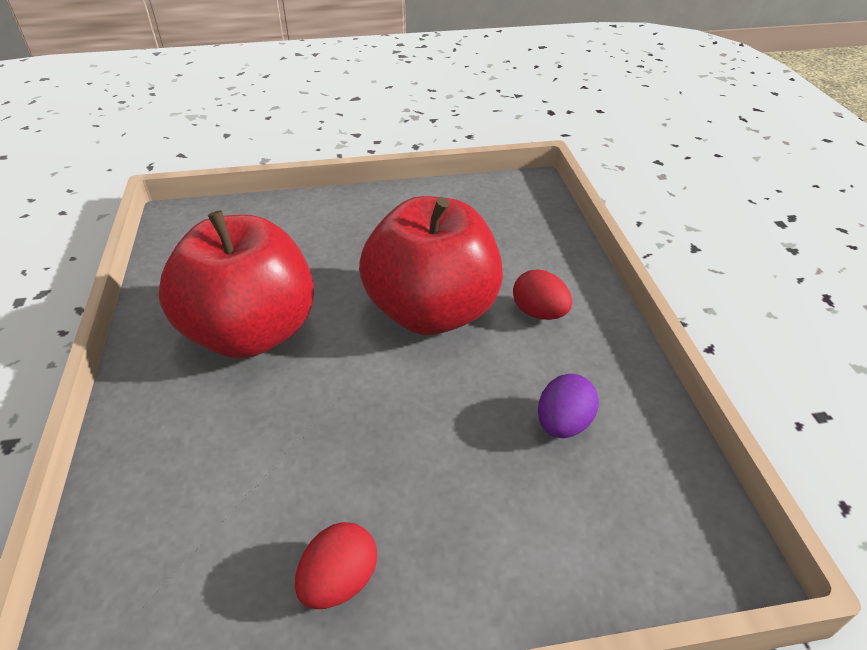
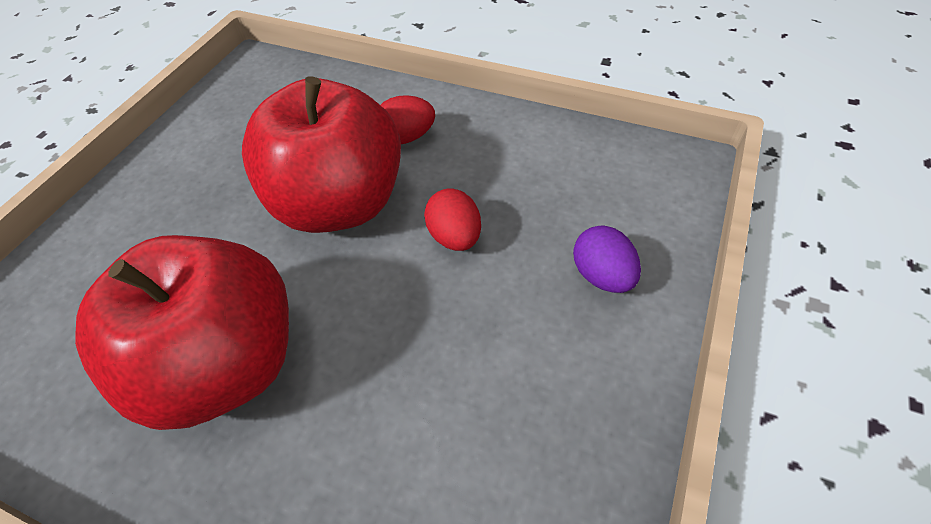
camera: 55 degrees left, 10 degrees up
red egg [295,522,377,609] -> red egg moved to [424,188,481,251]
purple egg [538,374,599,438] -> purple egg moved to [573,225,641,293]

